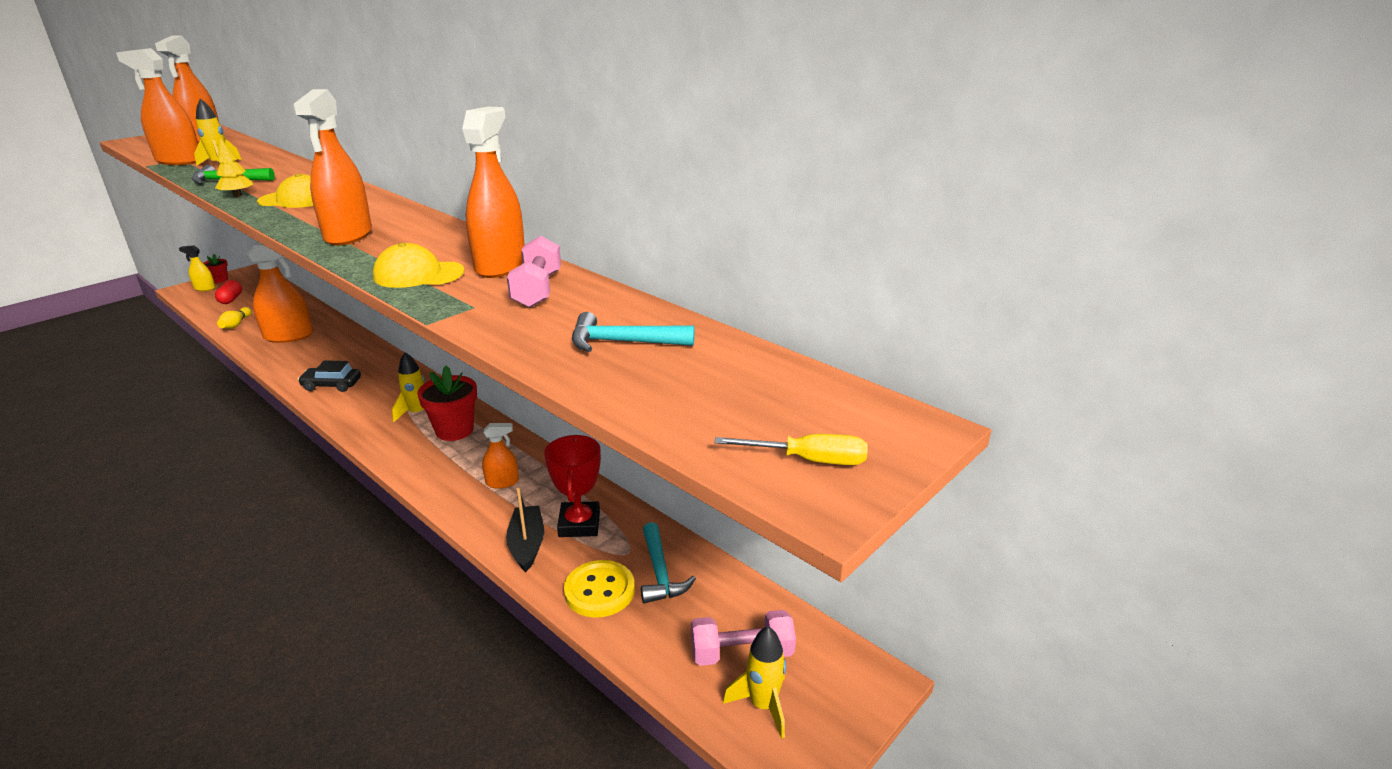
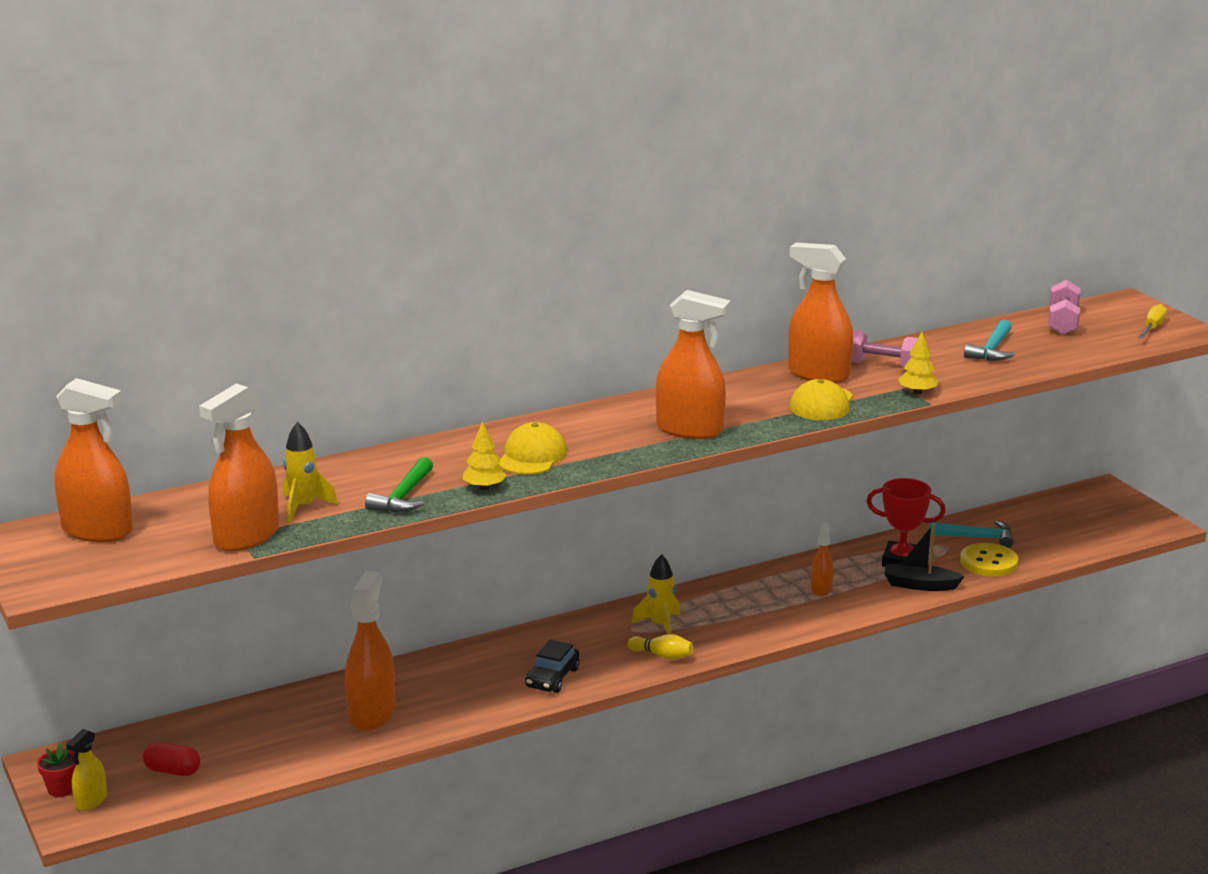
camera: 70 degrees left, 5 degrees down
yellow bowling pin [217,307,252,329] -> yellow bowling pin moved to [628,634,693,660]
red flower pot [417,366,477,441] -> none
pink dumbbell [691,610,796,666] -> pink dumbbell moved to [1048,280,1081,335]
yellow rocket [723,626,786,739] -> none
none -> yellow tree [898,332,938,395]

